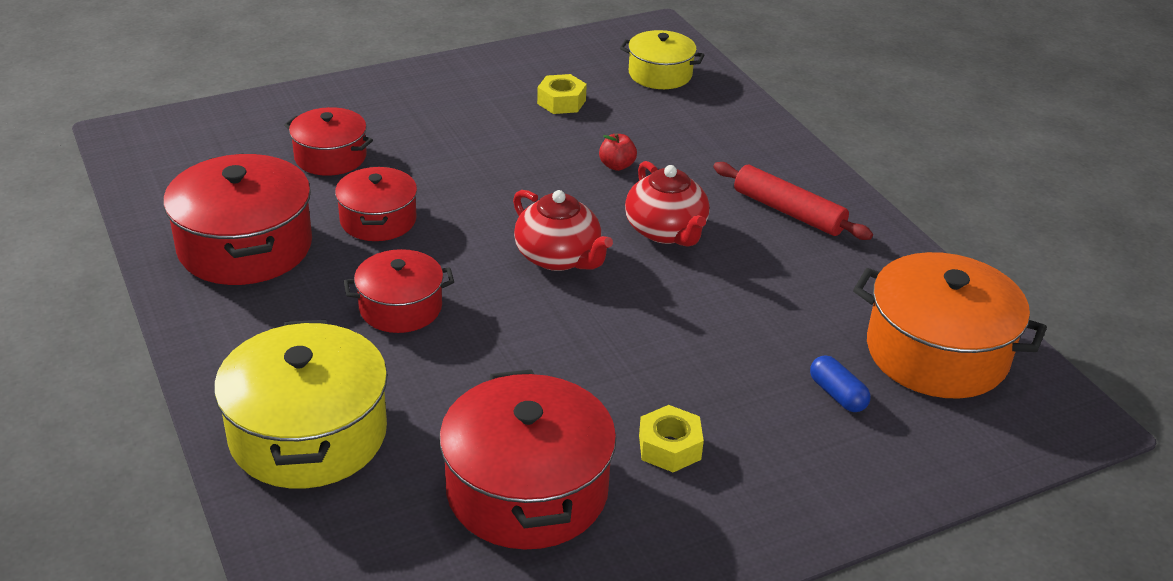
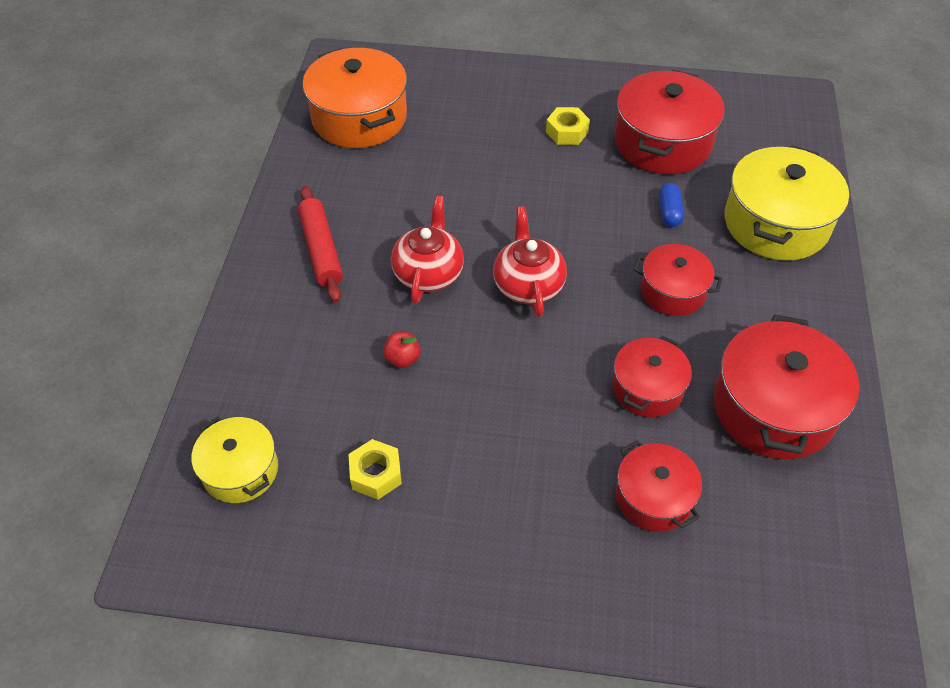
camera: 145 degrees left, 15 degrees up
blue capsule [810,355,871,412] -> blue capsule moved to [659,183,684,227]

